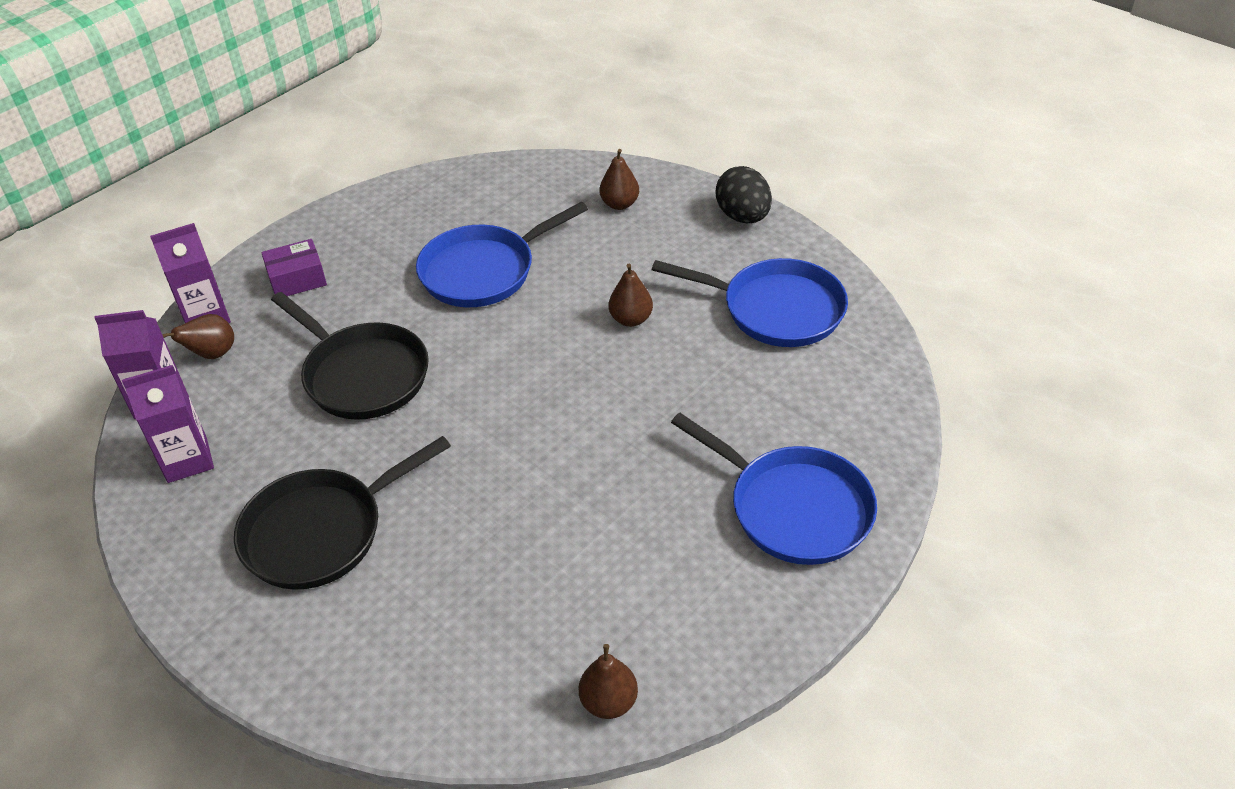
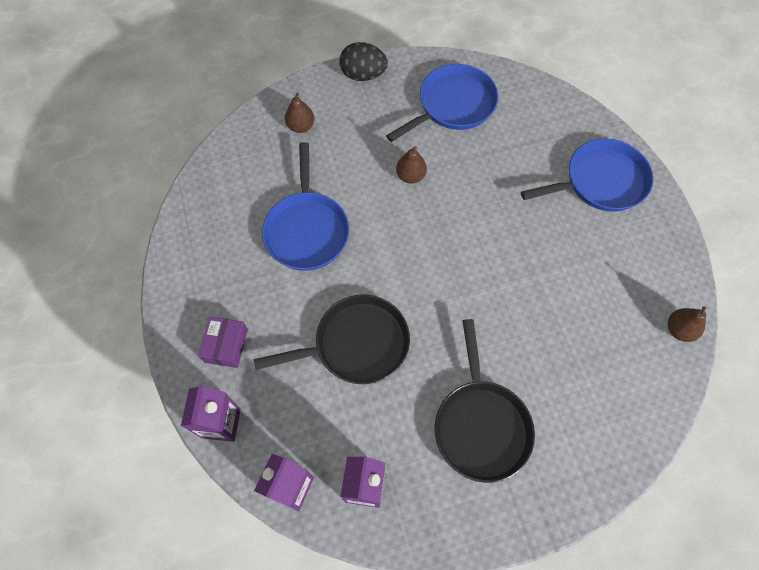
camera: 60 degrees left, 20 degrees up
brown pear [162,314,234,359] -> none

